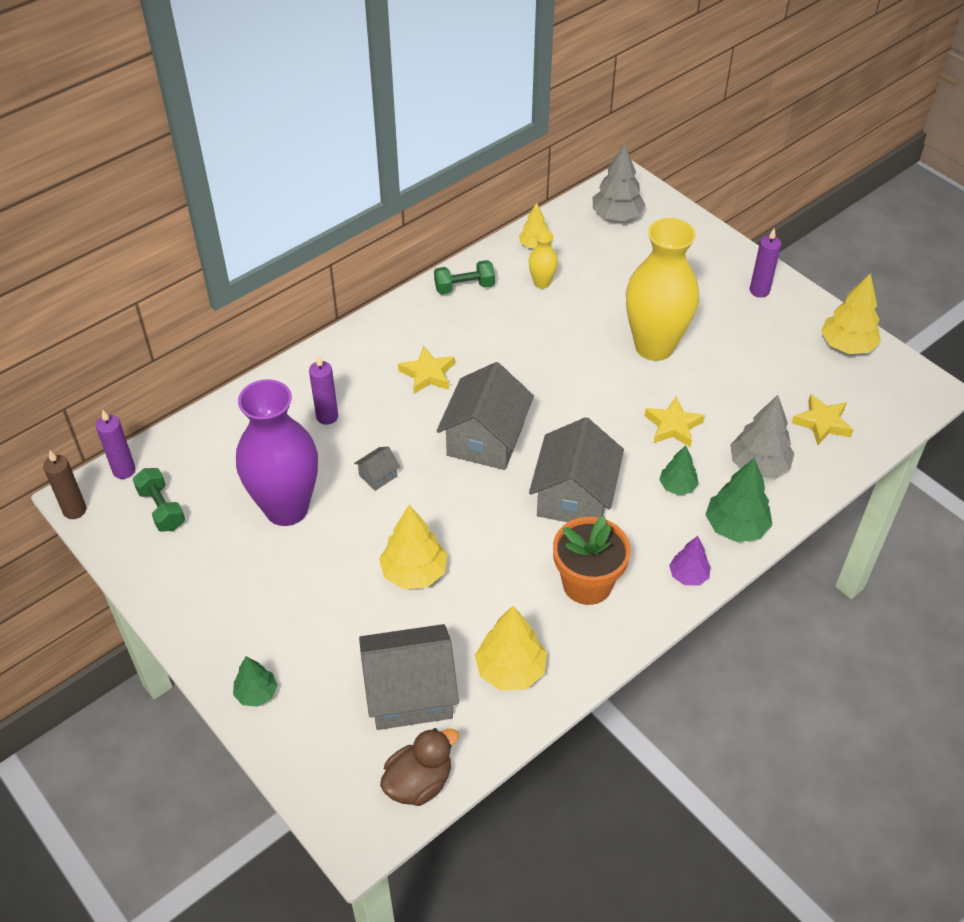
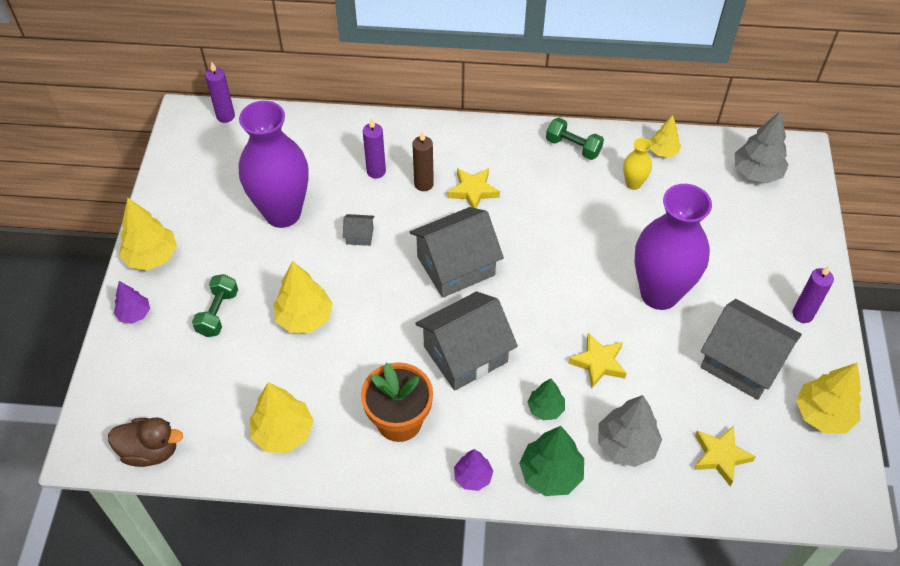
camera: 45 degrees right, 5 degrees up
brown candle [43,450,86,519] -> brown candle moved to [413,131,434,191]
green dumbbell [133,468,185,532] -> green dumbbell moved to [192,274,238,337]
green tree [233,656,277,707] -> purple tree [114,281,150,324]
grey house [359,624,459,730] -> grey house moved to [701,299,802,400]
yellow vase [626,218,699,361] -> purple vase [635,184,712,310]
none -> yellow tree [119,198,177,270]

